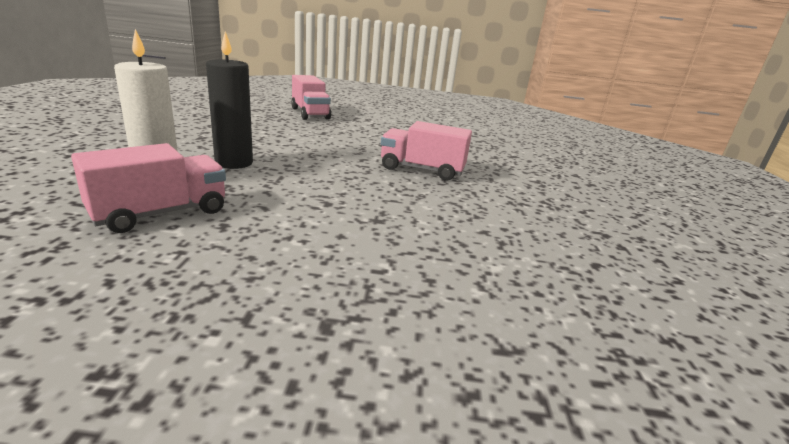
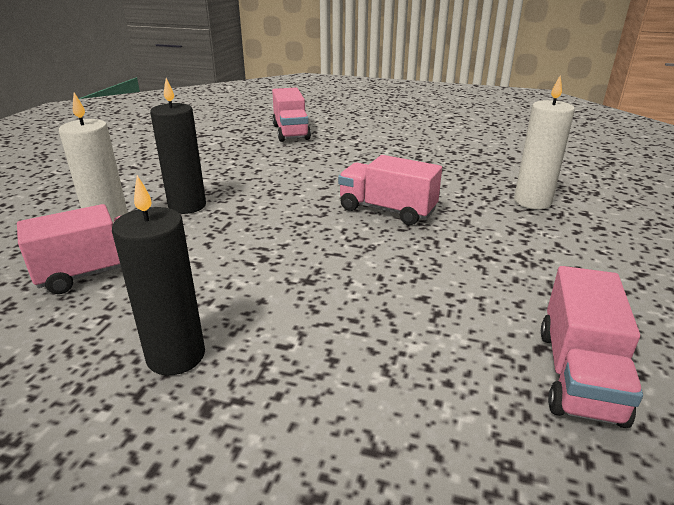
camera: 15 degrees right, 5 degrees up
none -> black candle [112,175,205,376]
none -> white candle [514,75,575,209]
none -> pink truck [541,266,643,428]

